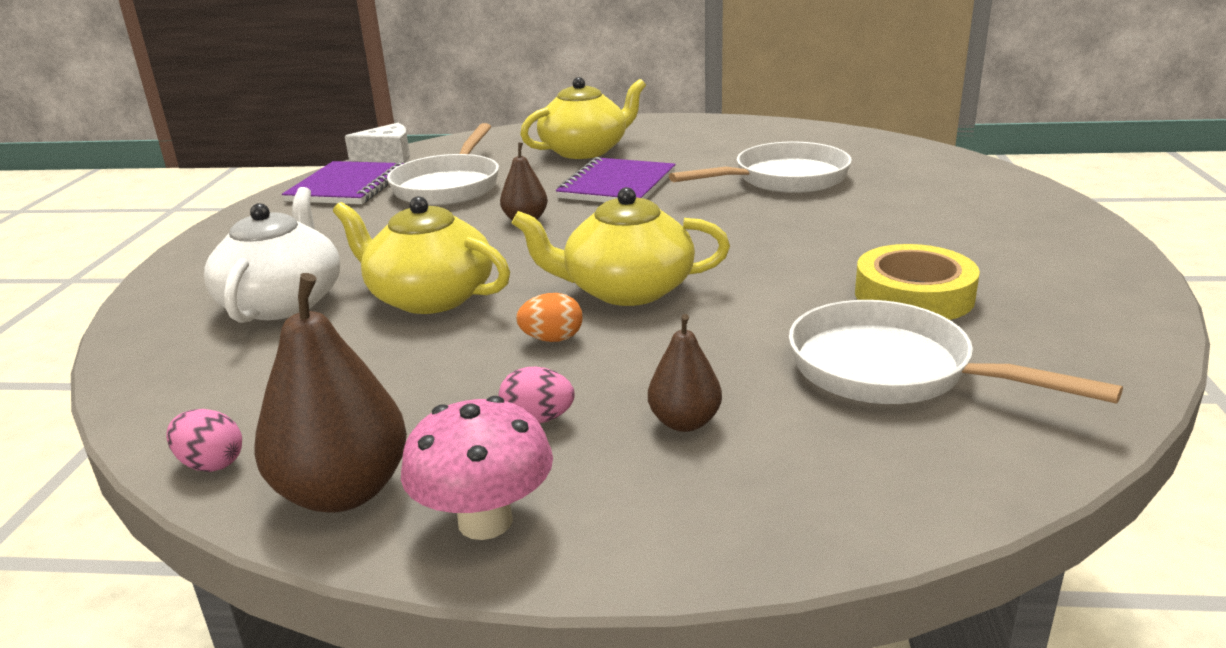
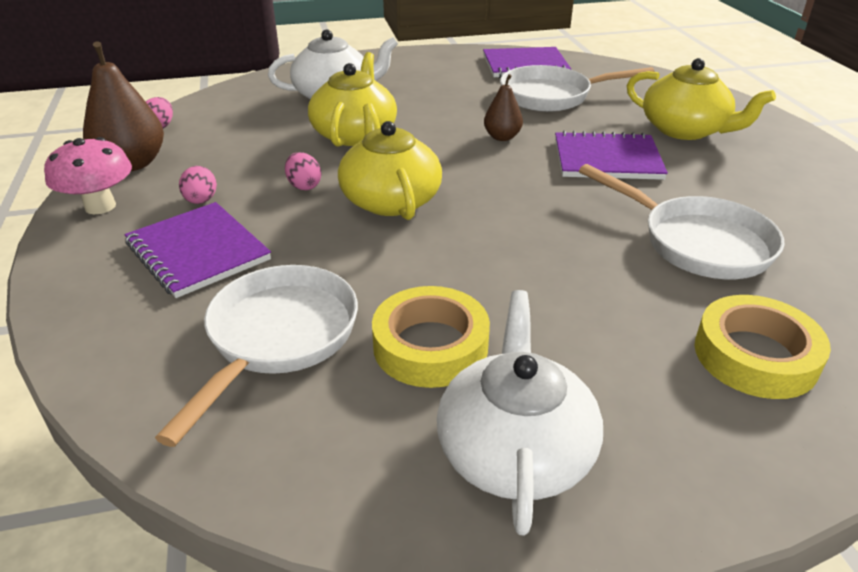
camera: 70 degrees right, 10 degrees up
white cheese [345,123,410,163] -> none
orange egg [516,293,582,342] -> pink egg [285,152,321,190]
brown pear [648,314,722,432] -> purple notebook [125,202,271,298]
none -> white teapot [437,290,603,536]
none -> yellow tape [694,295,831,399]

